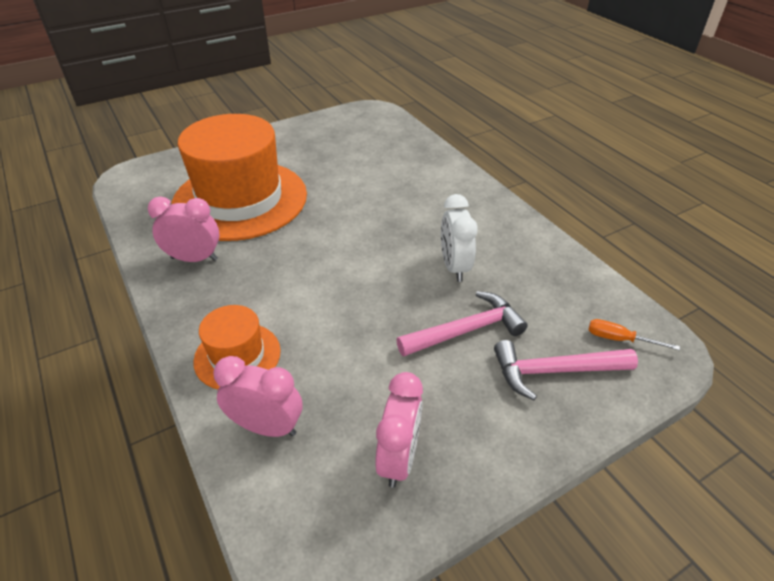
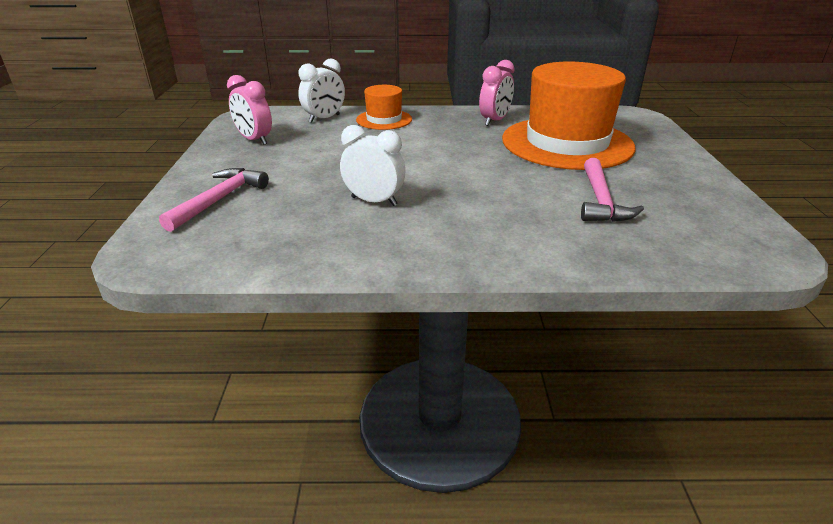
camera: 120 degrees right, 10 degrees down
pink clock [213,356,302,437] -> white clock [298,59,345,123]
pink hammer [396,291,528,356] -> pink hammer moved to [581,158,644,222]
orange screwdriver [589,319,680,351] -> none

